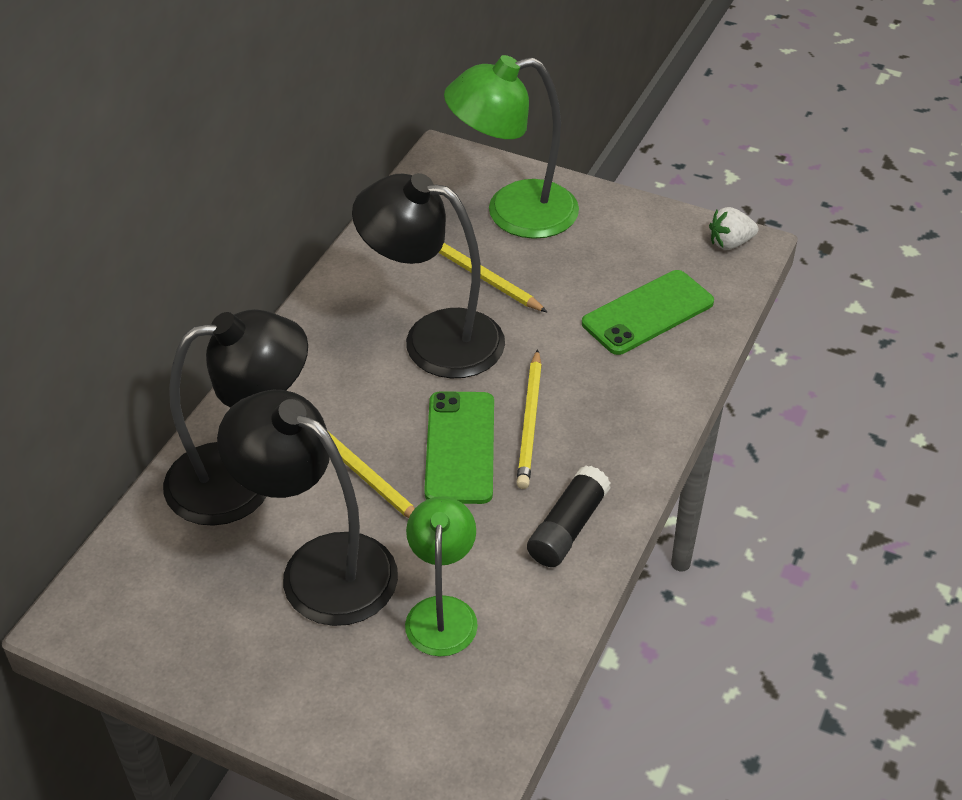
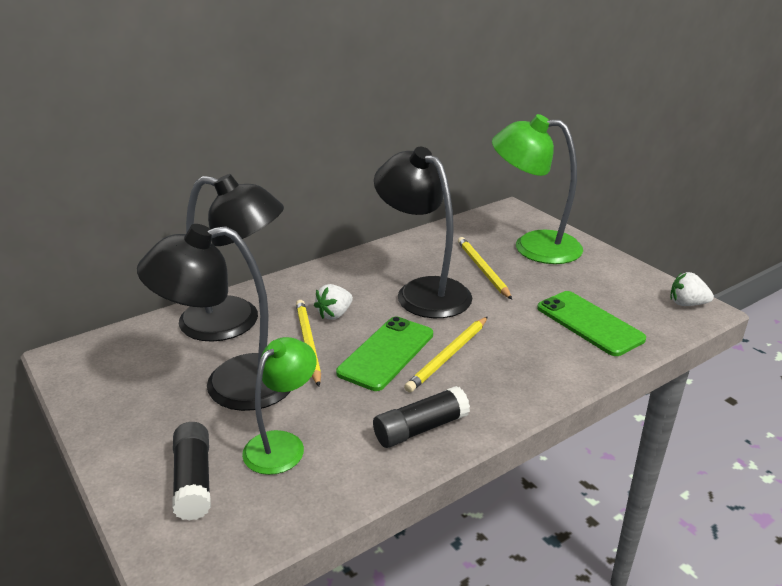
camera: 30 degrees right, 15 degrees down
black lamp [217,390,398,626] -> black lamp turned 75 degrees counterclockwise [137,224,291,411]
green phone [582,270,714,355] -> green phone turned 60 degrees clockwise [537,291,646,356]
none -> black glue stick [172,422,211,521]
none -> white strawberry [314,284,353,320]

